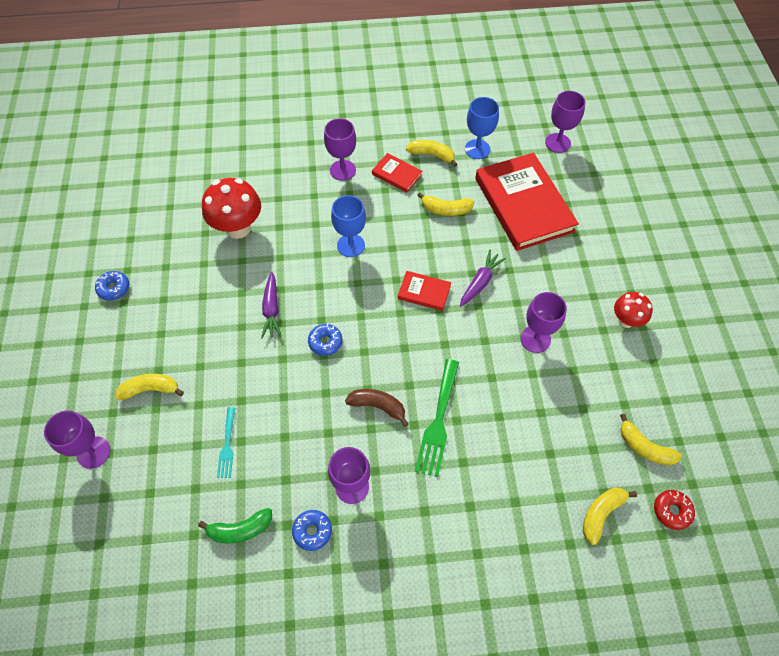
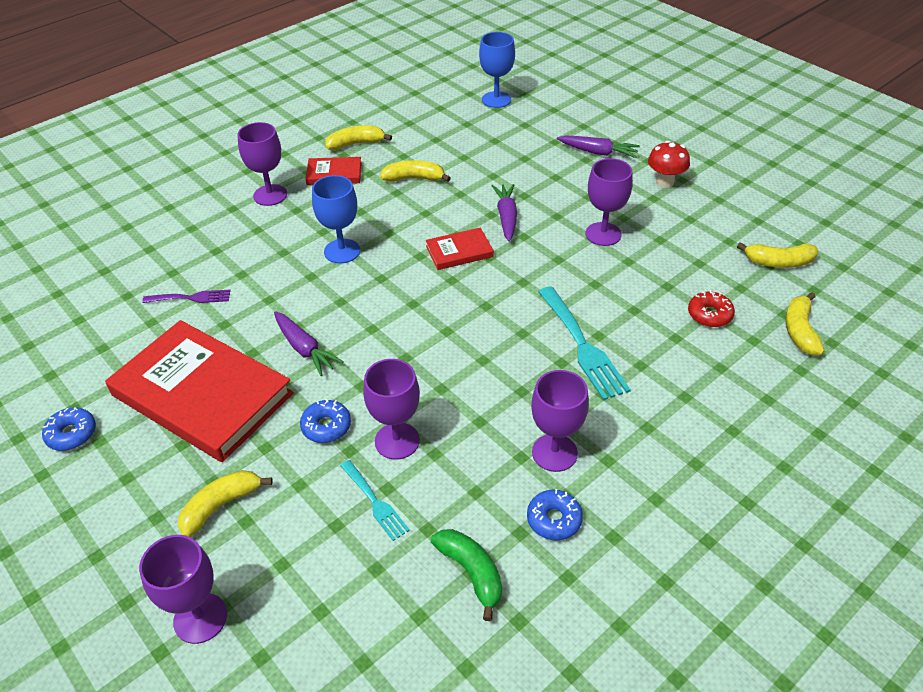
camera: 35 degrees left, 15 degrees down
green banana [198,508,272,544] -> green banana turned 75 degrees counterclockwise [431,529,502,621]
red mushroom [202,178,261,239] -> purple fork [142,290,230,303]
blue donut [308,324,342,356] -> blue donut moved to [300,399,351,443]
brown banana [345,389,408,427] -> none
green fork [415,359,459,477] -> turquoise fork [538,286,631,400]
yellow banana [417,193,474,216] -> yellow banana turned 150 degrees counterclockwise [380,160,451,182]
blue goblet [465,97,499,159] -> blue goblet moved to [479,32,515,108]
red book [475,153,579,251] -> red book moved to [105,320,293,462]
purple goblet [545,91,585,153] -> purple goblet moved to [363,359,420,460]
red donut [654,490,695,530] -> red donut moved to [688,290,735,327]
none -> purple carrot [557,135,640,158]

